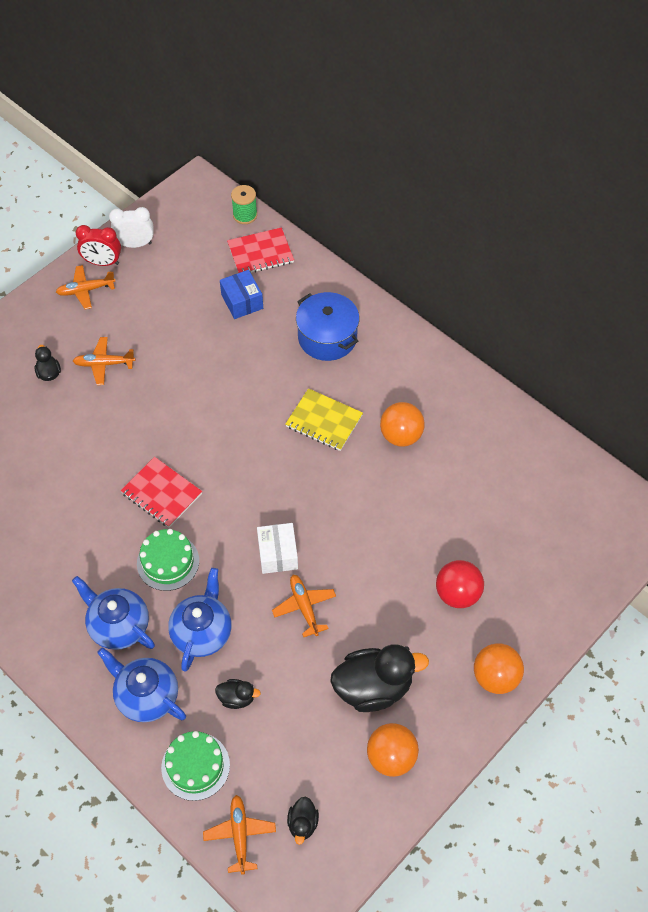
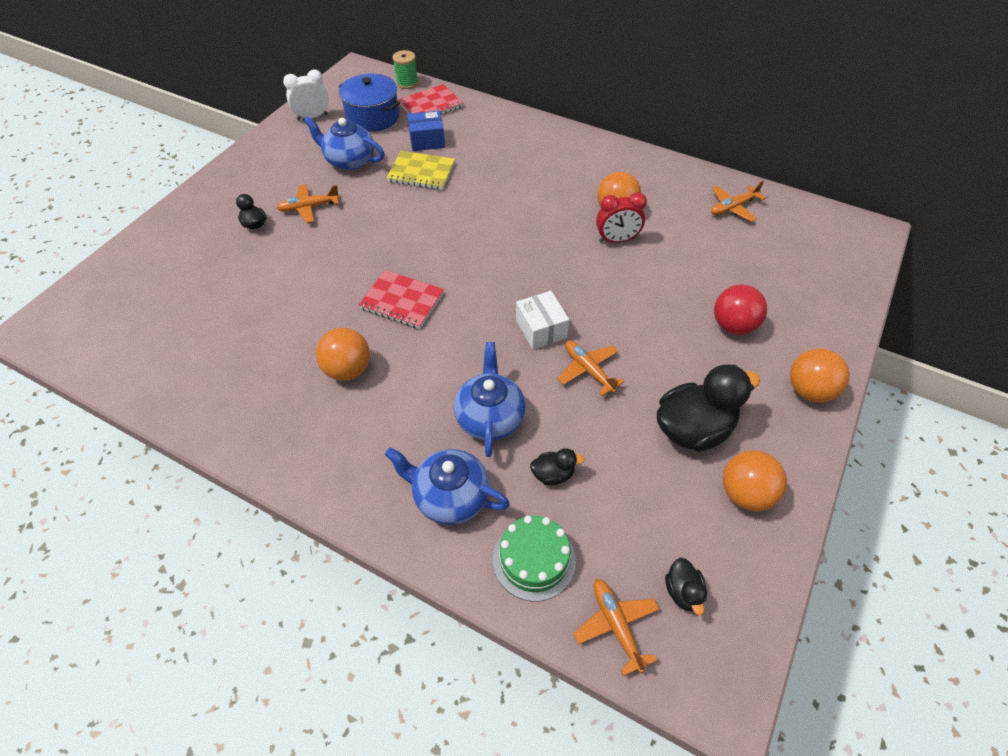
camera: 15 degrees left, 5 degrees down
orange plane [56,265,115,309] -> orange plane moved to [711,181,766,222]
blue teapot [72,576,155,650] -> blue teapot moved to [303,116,385,170]
red clock [76,225,121,266] -> red clock moved to [596,192,647,243]
green cake [137,529,199,591] -> none
blue box [220,270,263,319] -> blue box turned 60 degrees counterclockwise [407,111,445,151]
yellow notebook [285,388,363,451] -> yellow notebook moved to [386,151,455,190]
blue pot [296,292,359,361] -> blue pot moved to [339,73,400,132]
none -> orange ball [316,328,370,381]

